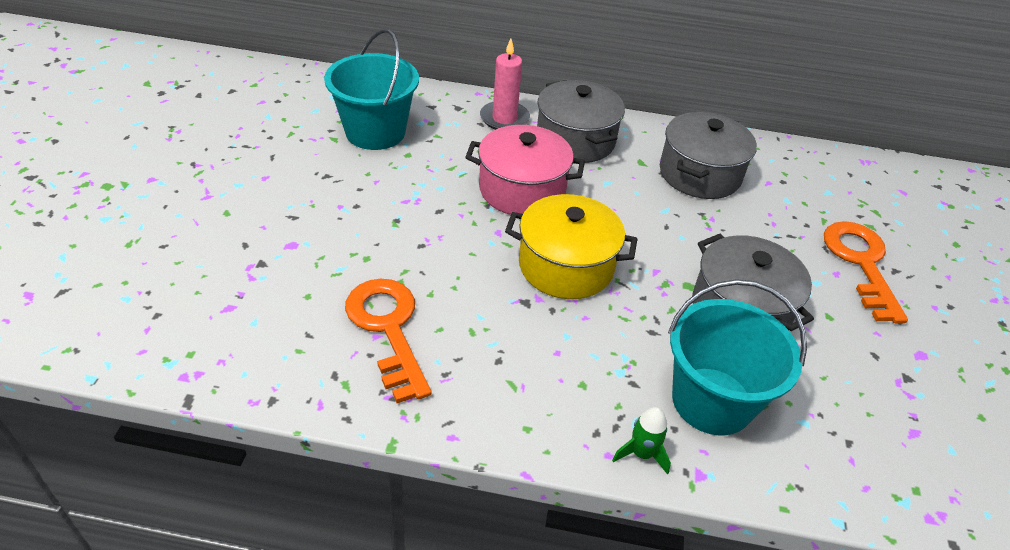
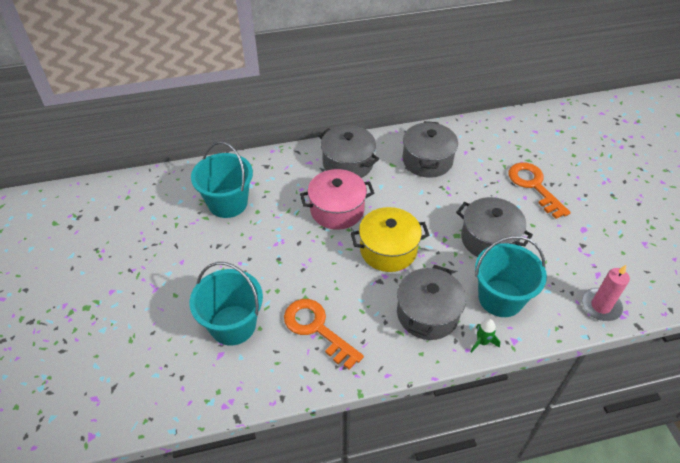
camera: 20 degrees left, 5 degrees up
pink candle [480,39,530,130] -> pink candle moved to [582,265,630,321]
none -> turquoise bucket [190,262,263,345]
none -> grey pot [397,265,466,340]

